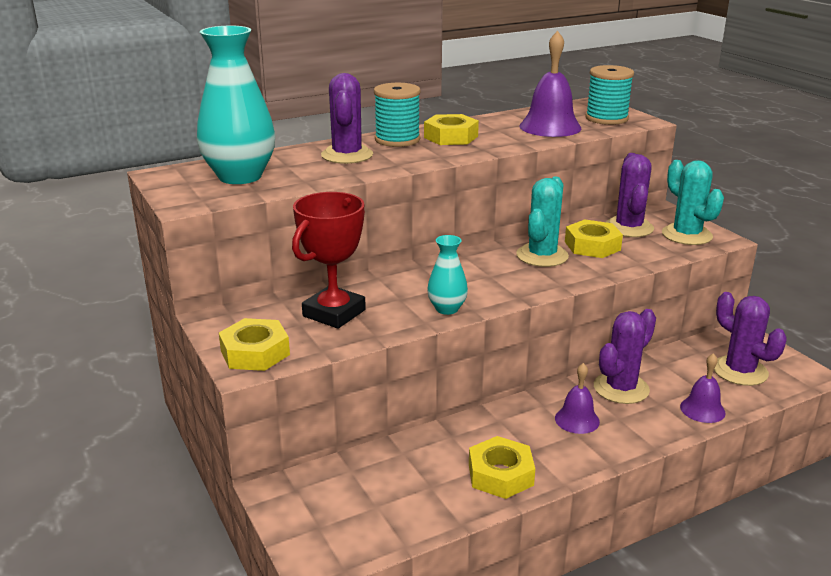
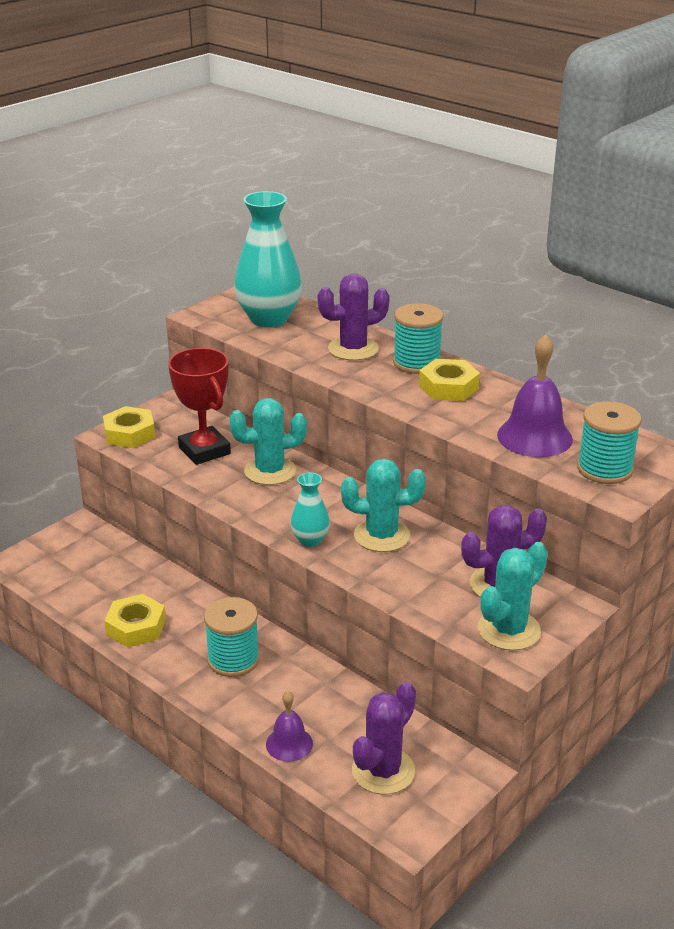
camera: 70 degrees right, 5 degrees up
red trophy [292,192,366,329] -> red trophy turned 45 degrees clockwise [168,348,231,465]
turquoise vase [427,235,468,315] -> turquoise vase moved to [291,472,330,547]
purple bell [555,363,600,434] -> turquoise spool [204,597,260,677]
yellow nut [565,219,623,258] -> none
purple cactus [594,309,656,404] -> none
none -> turquoise cactus [229,398,307,485]

